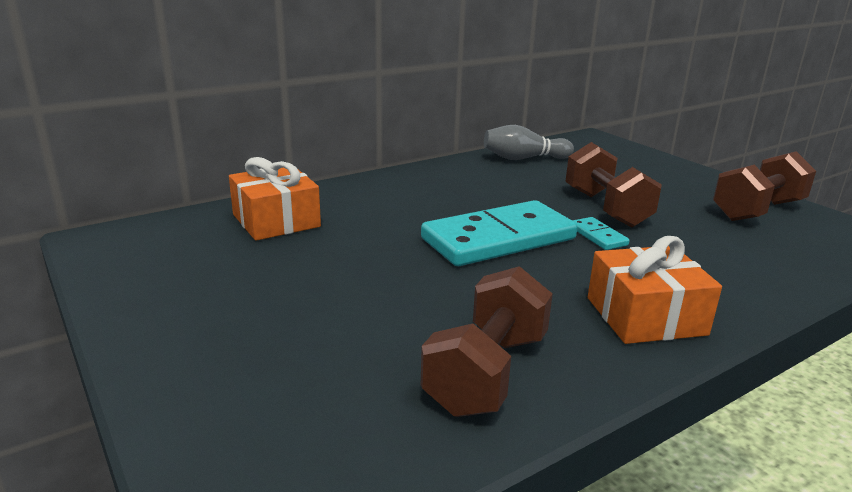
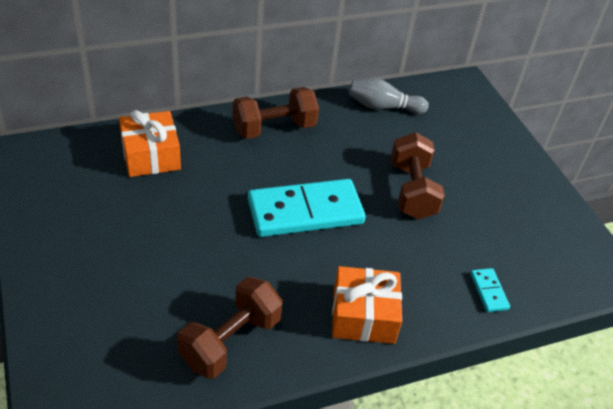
camera: 10 degrees right, 20 degrees up
turquoise domino [572,217,630,250] -> turquoise domino moved to [470,268,510,312]
brown dumbbell [713,151,816,221] -> brown dumbbell moved to [233,87,319,139]

